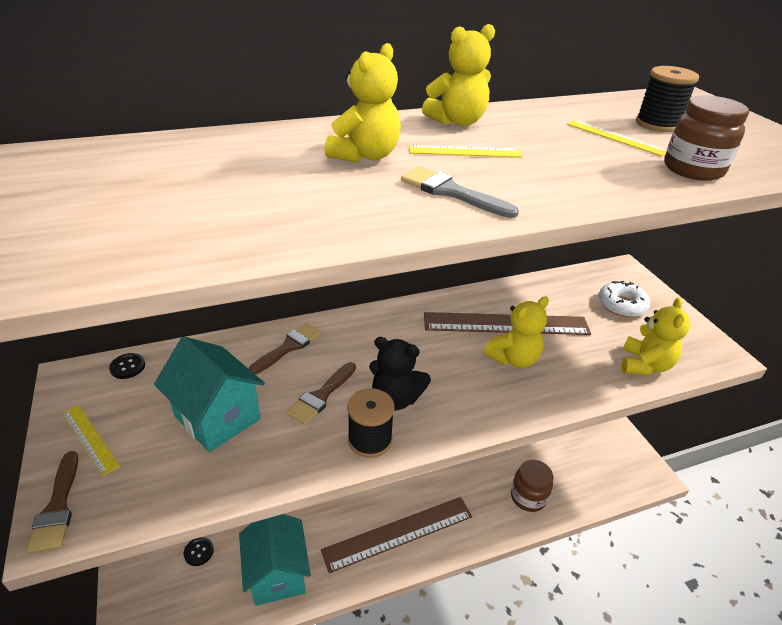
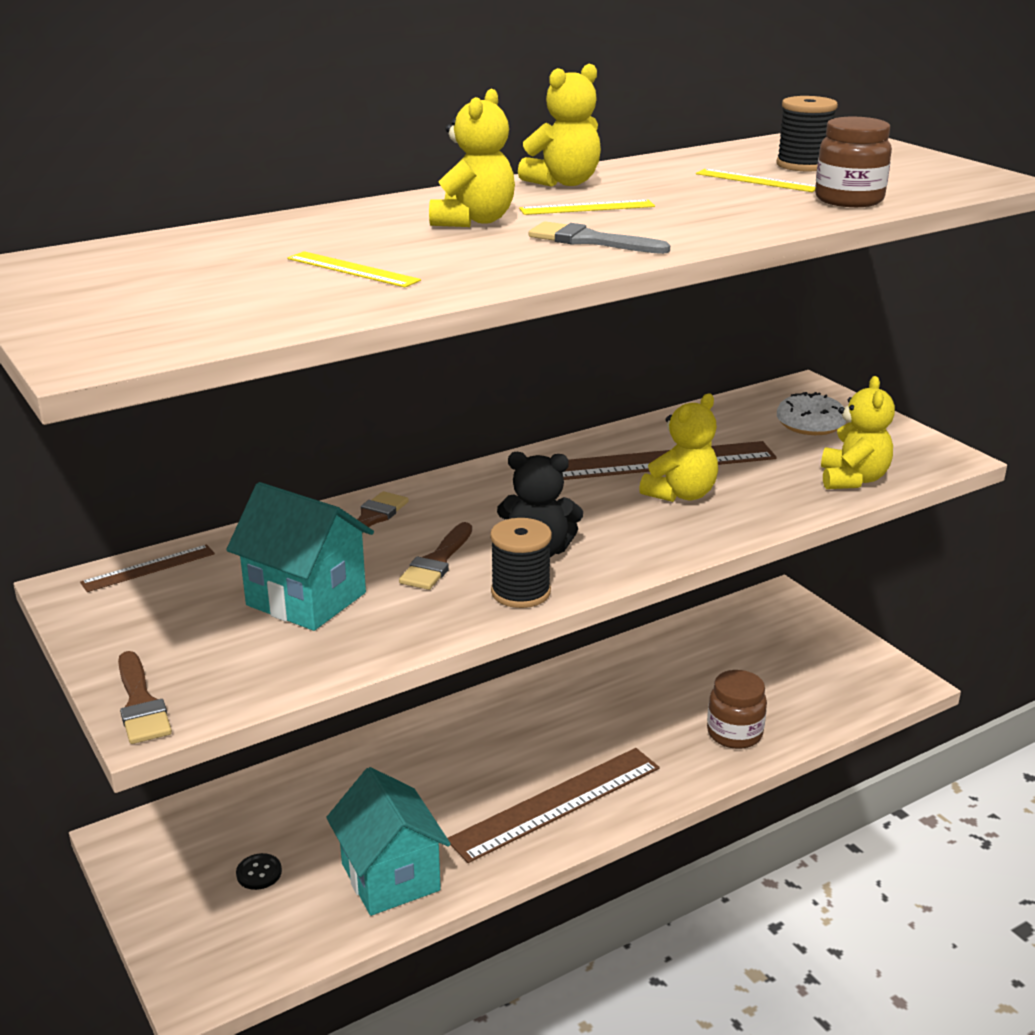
camera: 10 degrees left, 10 degrees down
yellow ruler [63,405,120,476] -> yellow ruler moved to [287,251,421,287]
black button [109,353,145,379] -> brown ruler [80,545,215,592]

